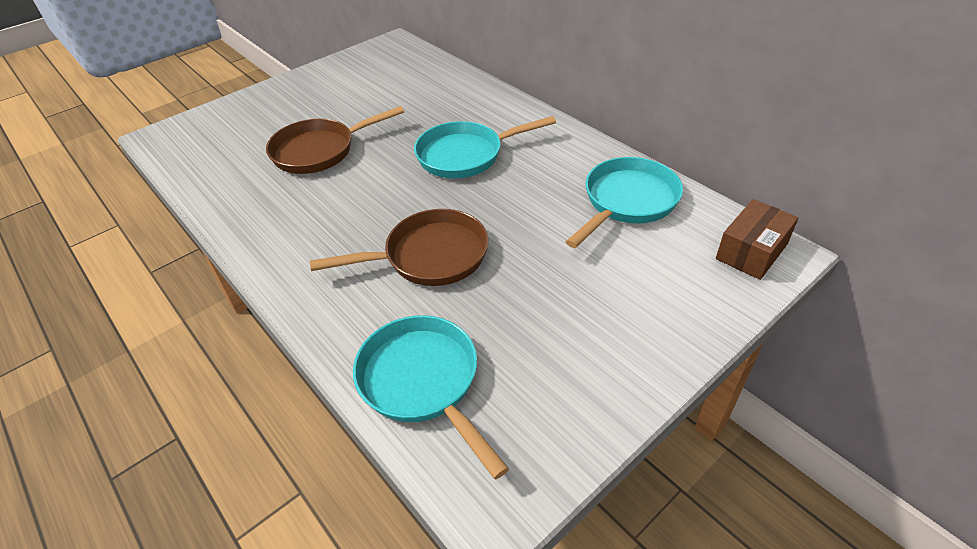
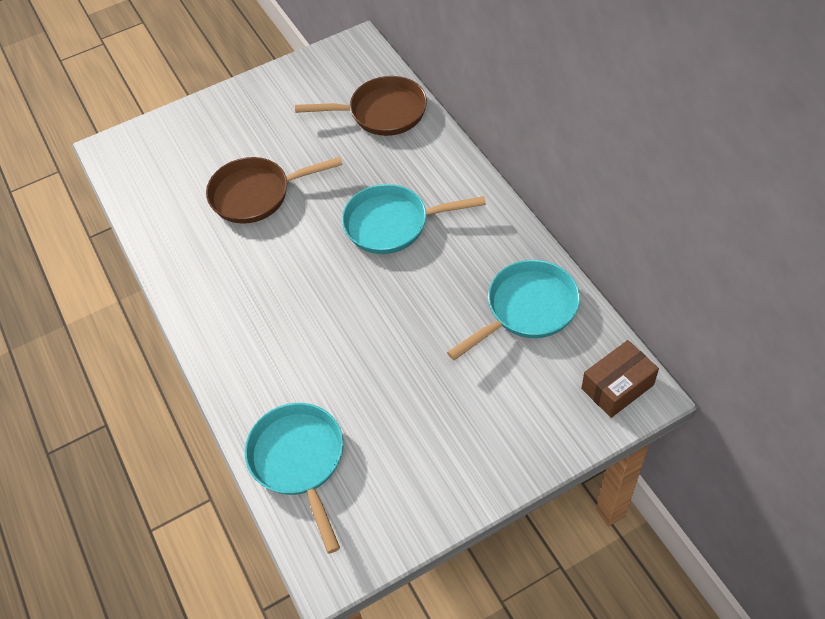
camera: 15 degrees right, 10 degrees up
brown pan [310,209,489,286] -> brown pan moved to [295,76,427,136]

